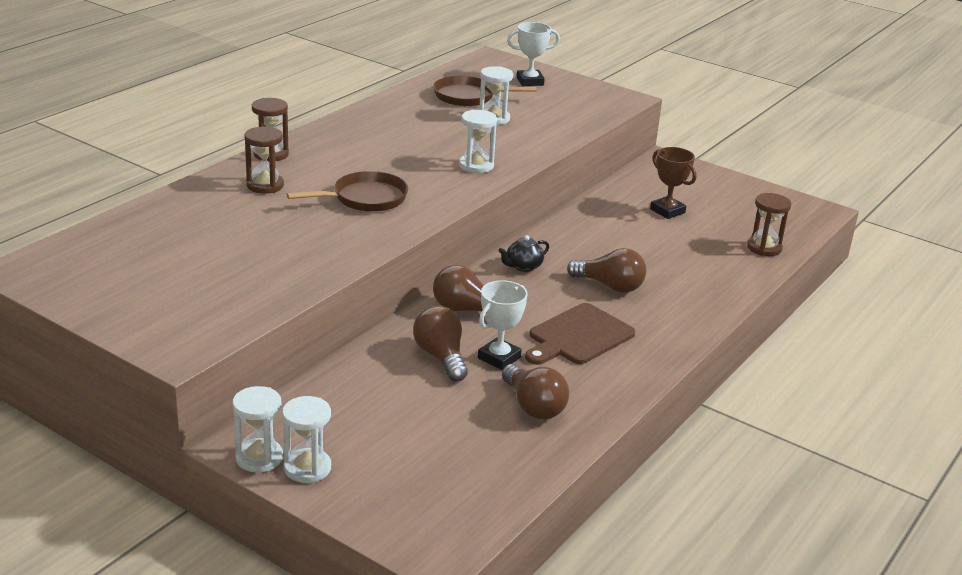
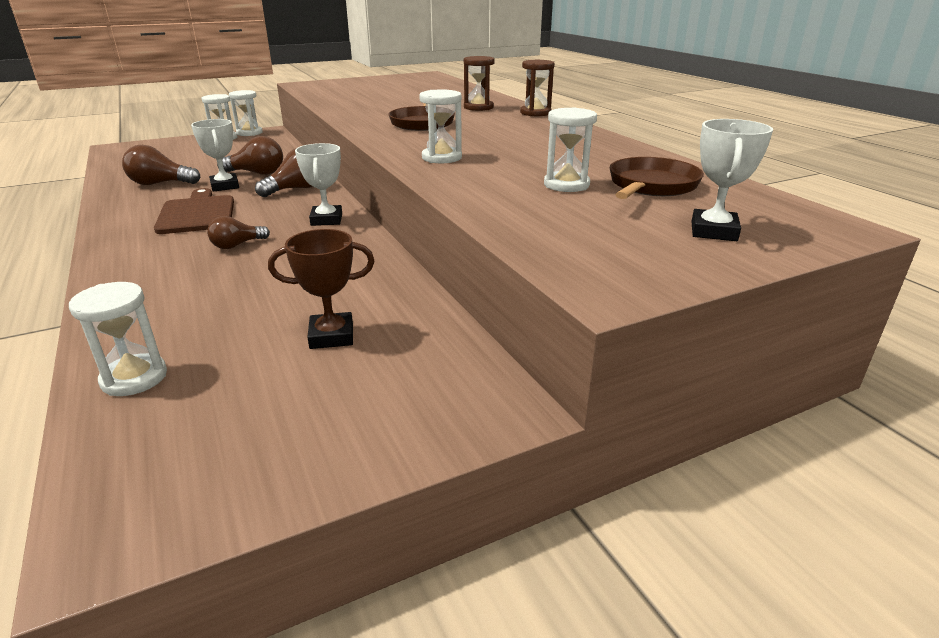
camera: 120 degrees right, 0 degrees up
black teapot [498,235,549,272] -> white trophy [295,143,342,226]
brown light bulb [567,248,646,293] -> brown light bulb [207,216,270,249], size x0.65
brown hourglass [747,193,791,256] -> white hourglass [69,282,167,396]

